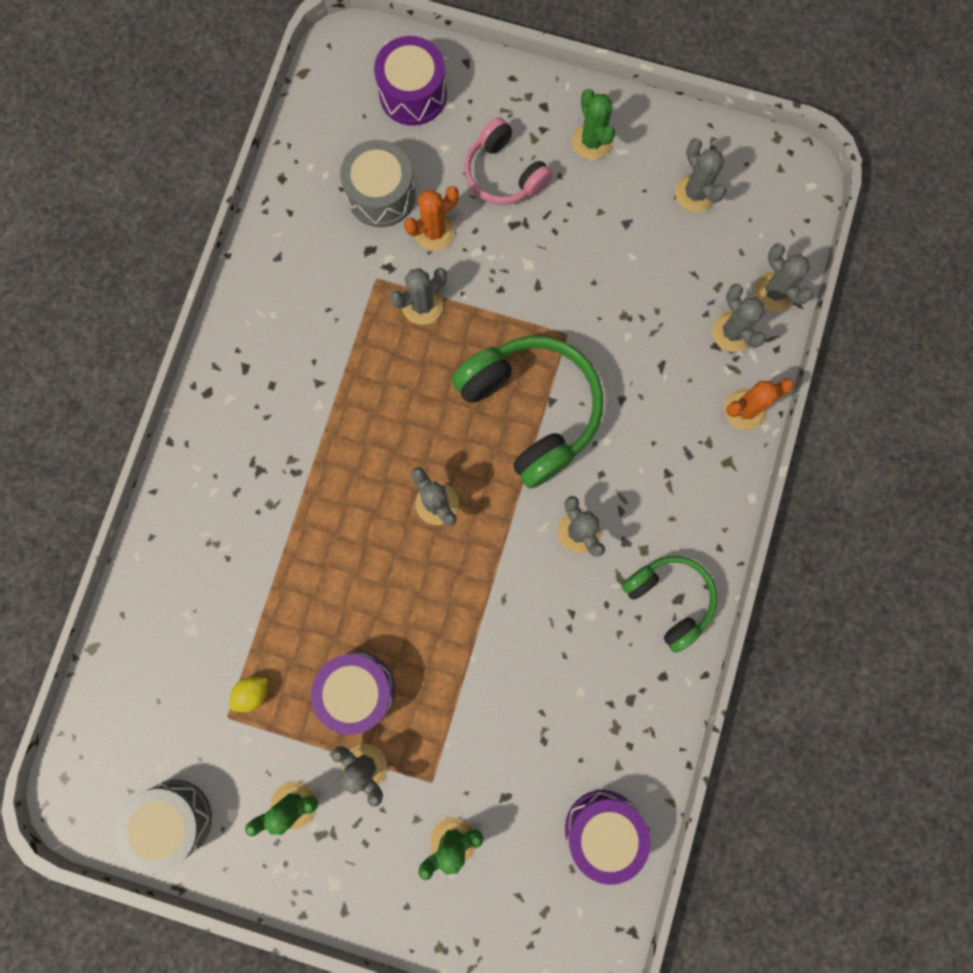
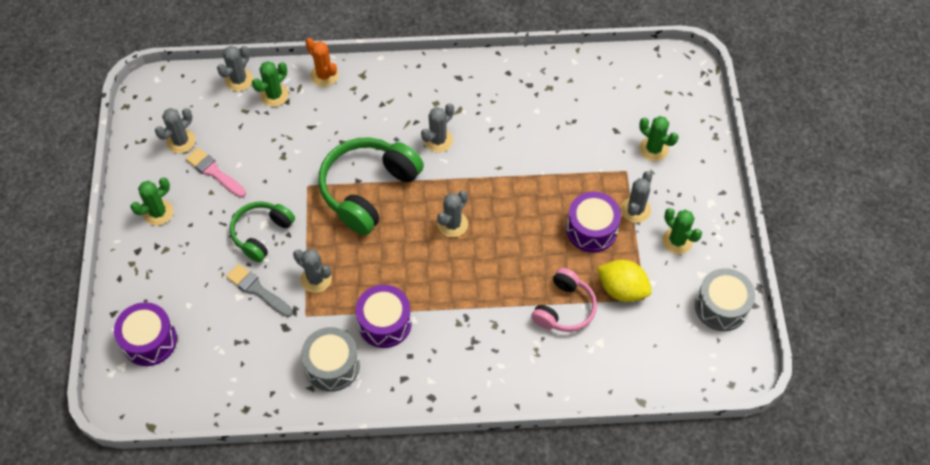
camera: 110 degrees left, 20 degrees down
yellow lemon [230,677,268,712] -> yellow lemon [597,260,652,302], size x1.82
grey drum [340,140,416,227] -> grey drum moved to [301,327,360,392]
orange cactus [404,186,459,251] -> grey brush [226,264,293,317]
pink headphones [464,117,553,205] -> pink headphones moved to [531,268,597,332]
purple drum [565,790,650,885] -> purple drum moved to [356,285,412,348]
green headphones [622,556,717,653] -> green headphones moved to [230,201,295,262]
grey cactus [712,284,766,352] -> green cactus [252,61,289,107]
none -> pink brush [185,148,246,198]

